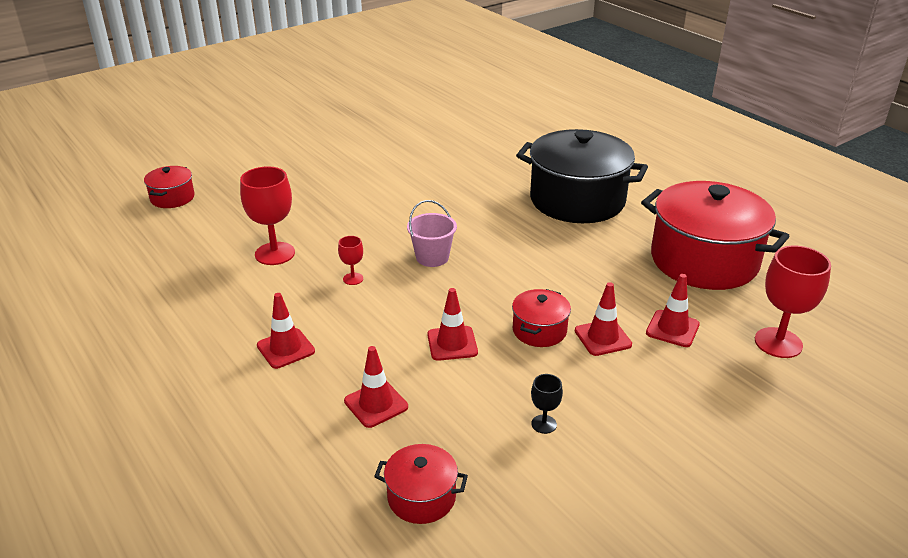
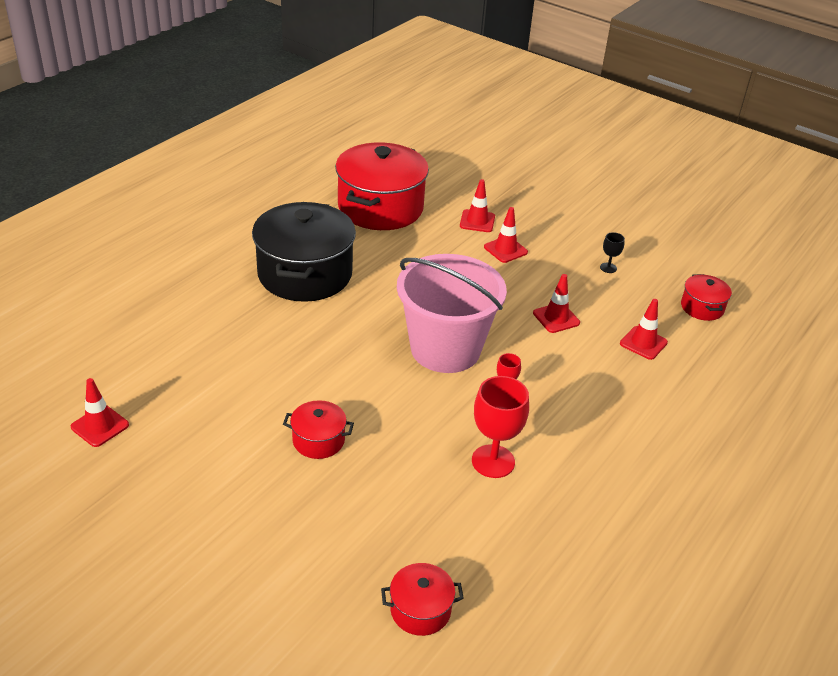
camera: 110 degrees left, 5 degrees up
red traffic cone [257,293,315,369] -> red traffic cone moved to [71,378,129,447]
pink bucket [407,200,457,267] -> pink bucket [397,254,507,373], size x2.21
red pot [512,289,571,347] -> red pot moved to [283,400,354,459]
red goblet [755,246,831,358] -> none

